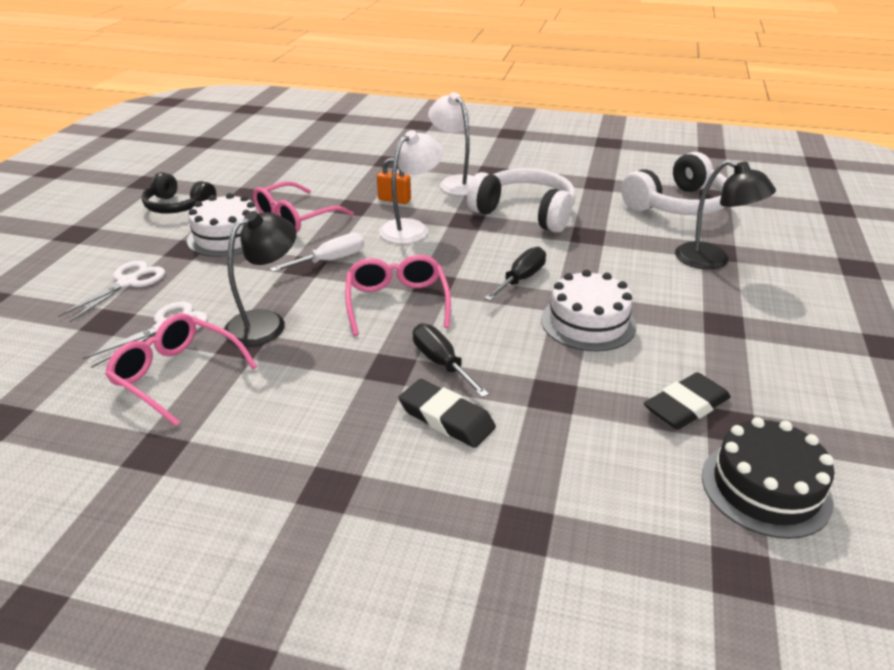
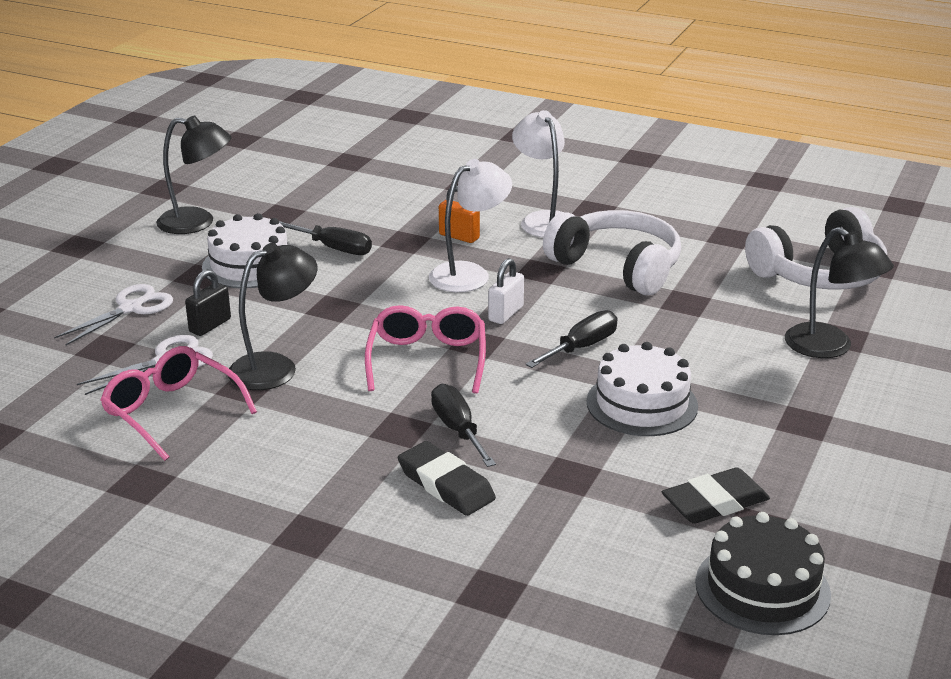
camera: 10 degrees right, 5 degrees down
black headphones [141,172,216,213] -> black lamp [156,115,232,234]
pink glasses [253,181,353,232] -> black screwdriver [279,221,372,255]
white screwdriver [270,233,364,272] -> none
none -> black padlock [185,269,231,336]
none -> white padlock [488,258,524,324]

